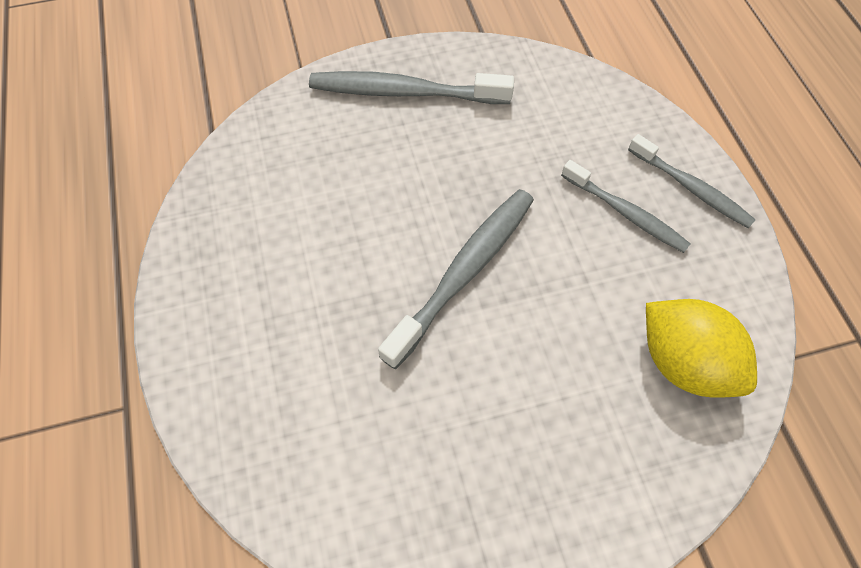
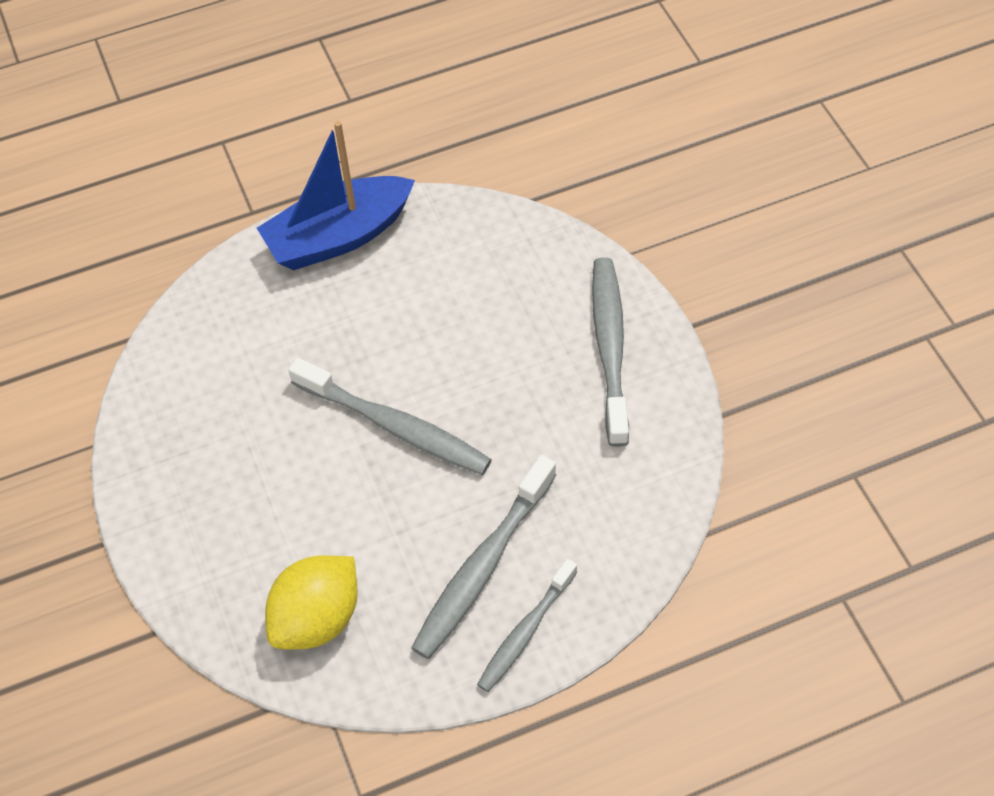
camera: 85 degrees right, 5 degrees down
grey toothbrush [561,160,691,253] -> grey toothbrush [411,455,556,659], size x1.55
none -> blue boat [257,121,415,270]

